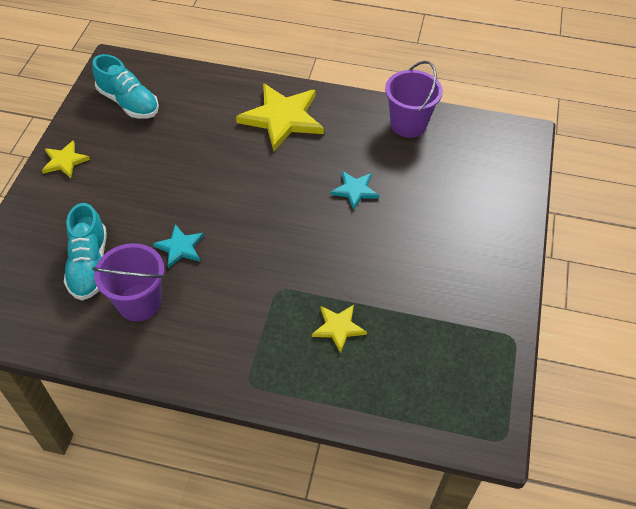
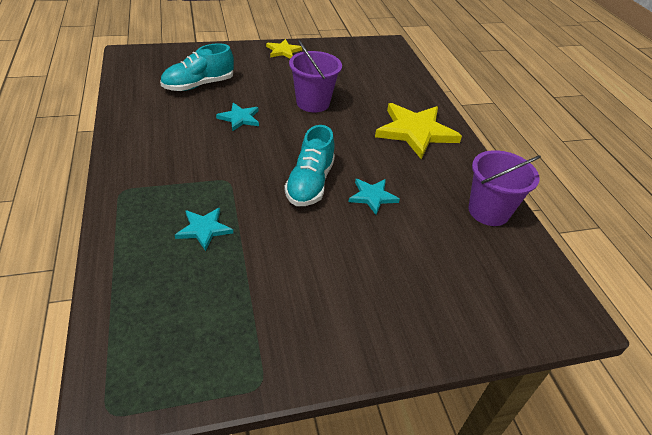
camera: 60 degrees right, 10 degrees down
turquoise shoe [92,54,159,119] -> turquoise shoe moved to [284,125,335,206]
purple bucket [92,243,165,321] -> purple bucket moved to [289,40,342,112]
yellow star [312,305,367,353] -> turquoise star [175,208,233,251]

